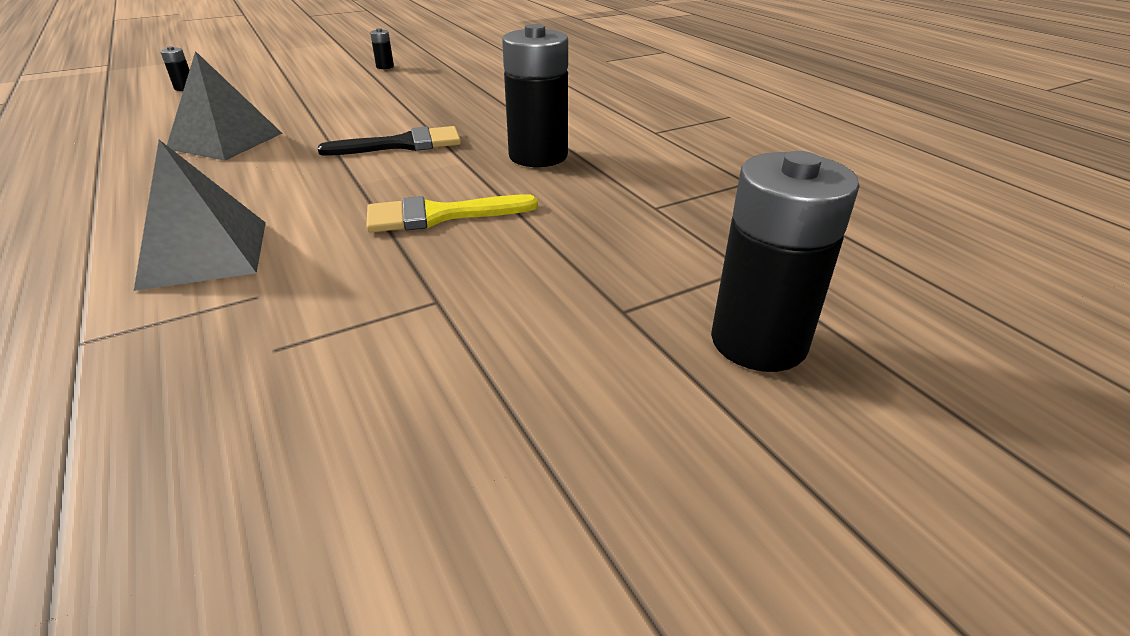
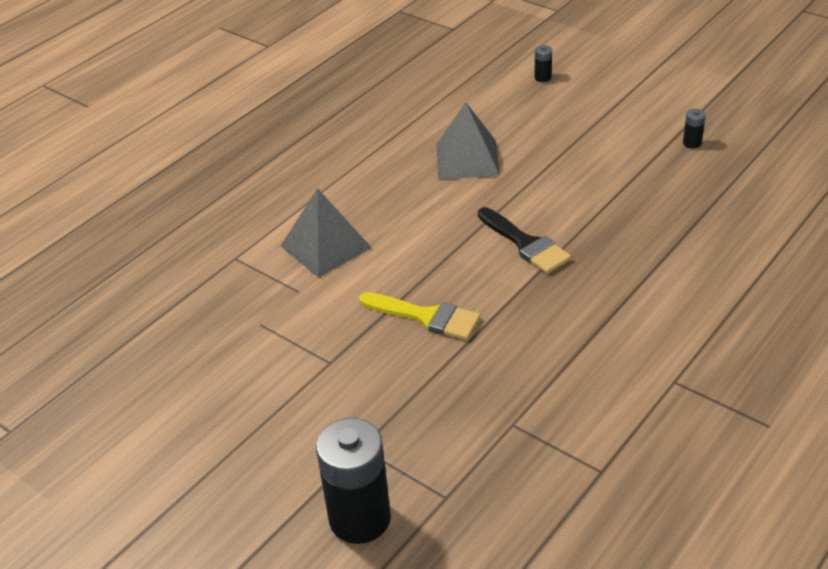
camera: 70 degrees right, 5 degrees up
yellow brush [366,194,538,233] -> yellow brush turned 150 degrees clockwise [359,292,481,340]
black battery [502,24,568,167] -> none

